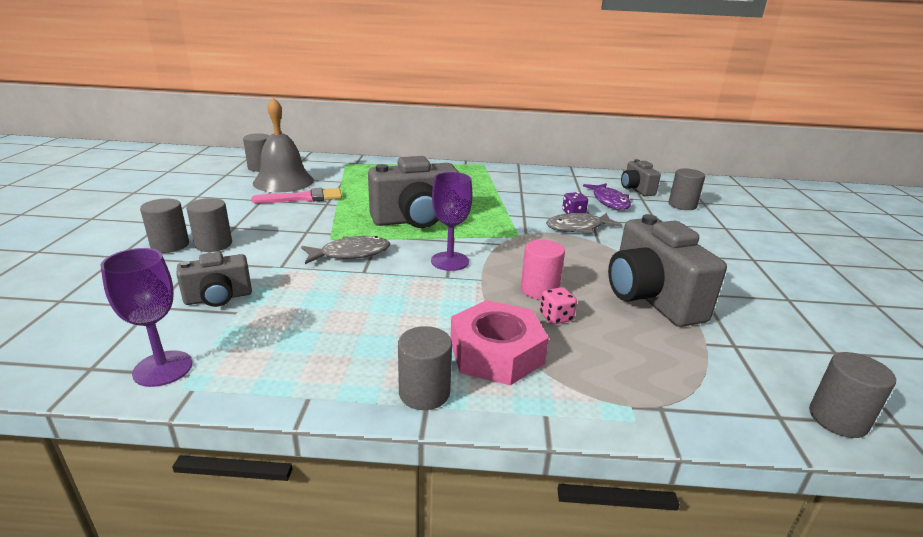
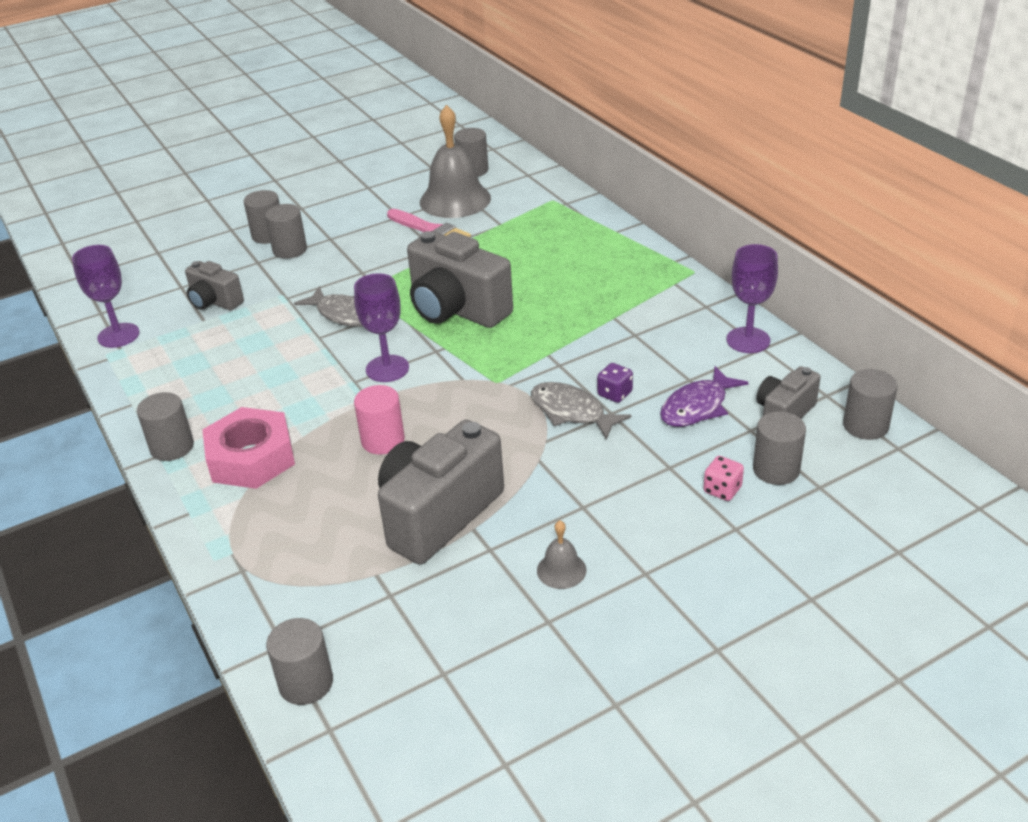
camera: 60 degrees right, 10 degrees up
pink dice [540,287,577,325] -> pink dice moved to [704,456,744,501]
none -> grey bell [537,520,587,589]
none -> purple goblet [726,244,778,353]
none -> grey cylinder [843,369,898,440]

